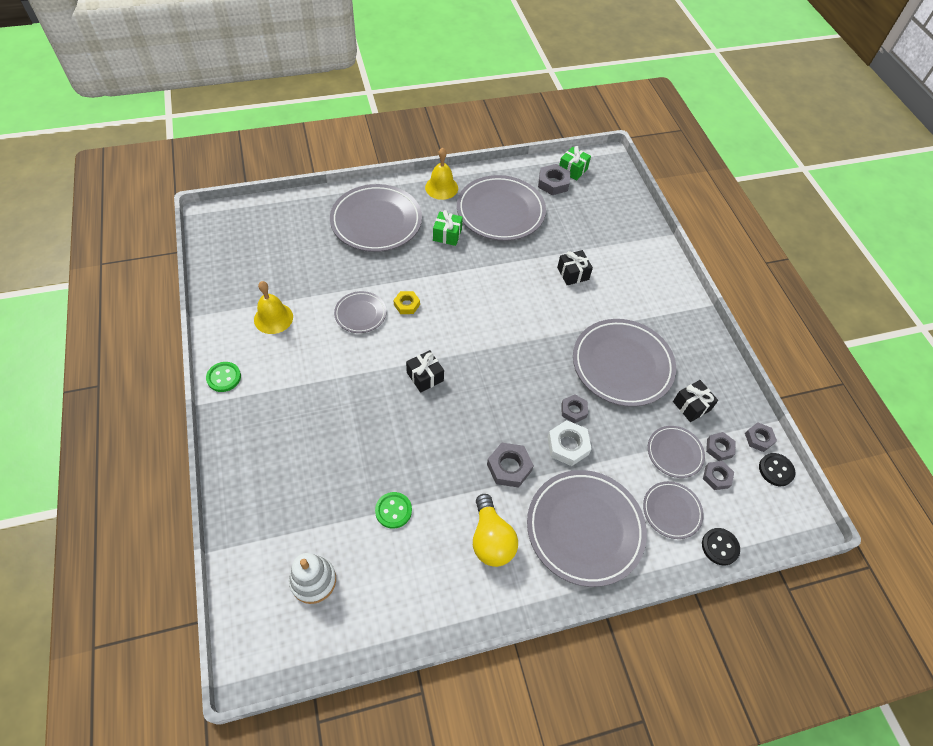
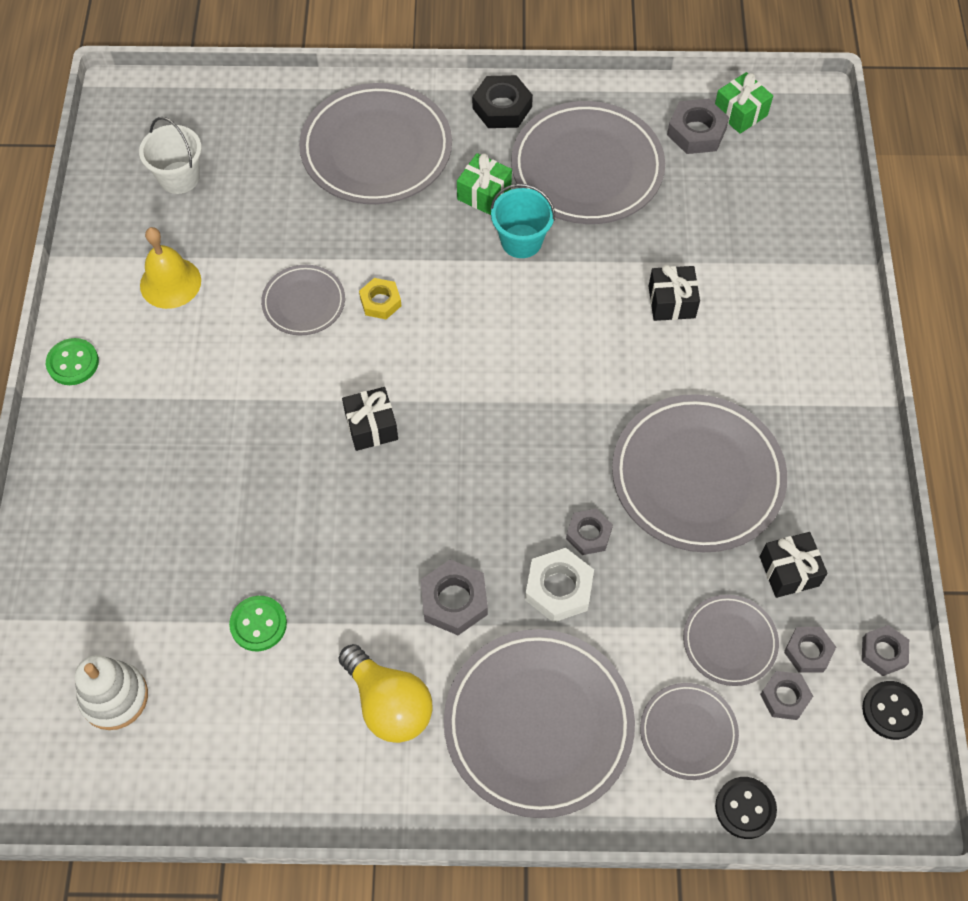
camera: 20 degrees right, 5 degrees up
yellow bell [425,148,458,200] -> black nut [472,75,533,128]
yellow light bulb [473,494,518,567] -> yellow light bulb turned 45 degrees counterclockwise [339,644,433,743]
none -> white bucket [139,117,202,194]
none -> turquoise bucket [490,184,555,258]

